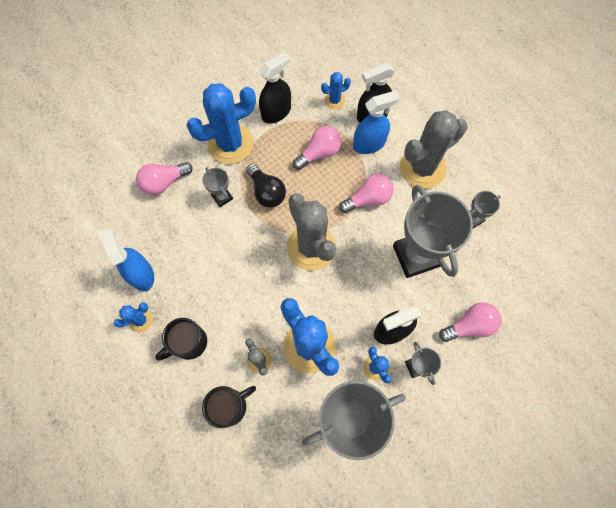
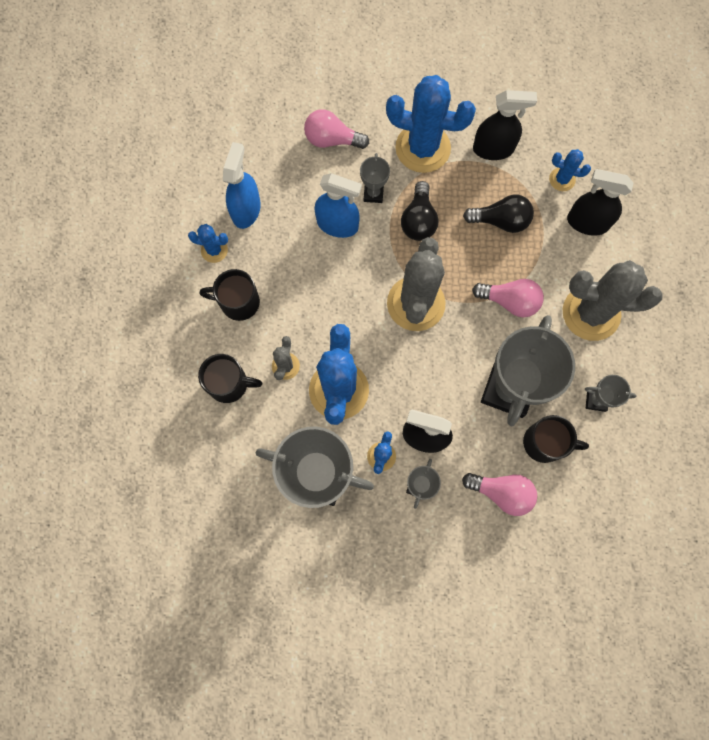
camera: 40 degrees right, 5 degrees up
pink light bulb [293,126,341,170] -> black light bulb [463,195,534,233]
blue spray bottle [353,90,400,154] -> blue spray bottle moved to [315,173,362,238]
none -> black mug [523,415,589,463]

